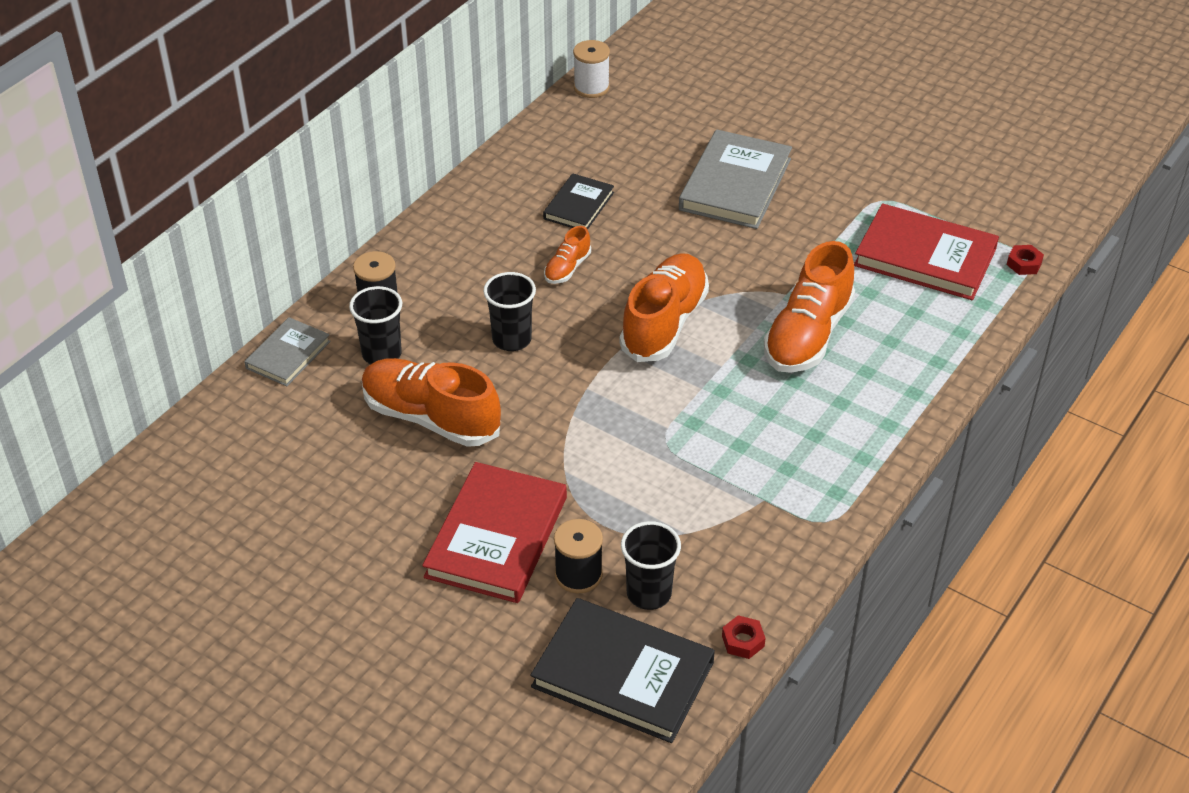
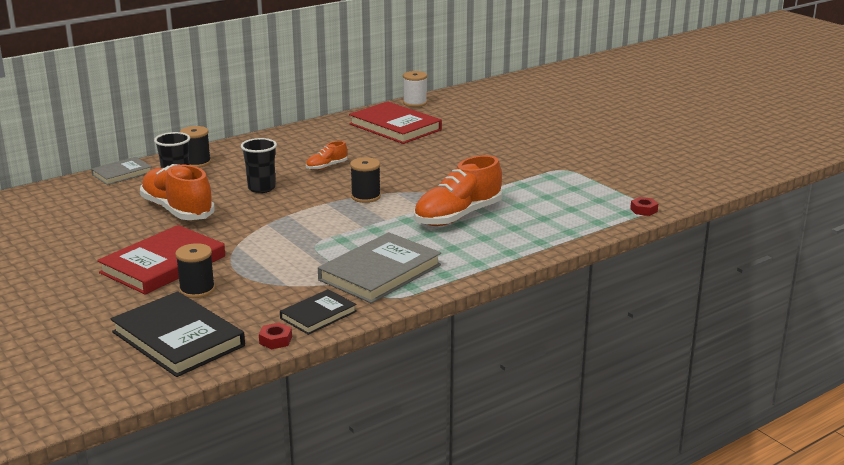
camera: 20 degrees right, 20 degrees down
black book [543,174,614,230] -> black book moved to [280,289,357,335]
orange shoe [620,253,709,362] -> black spool [350,157,381,203]
black cup [621,521,681,610] -> none
grey book [679,129,792,229] -> grey book moved to [318,232,441,303]
red book [854,203,999,300] -> red book moved to [349,102,442,144]

